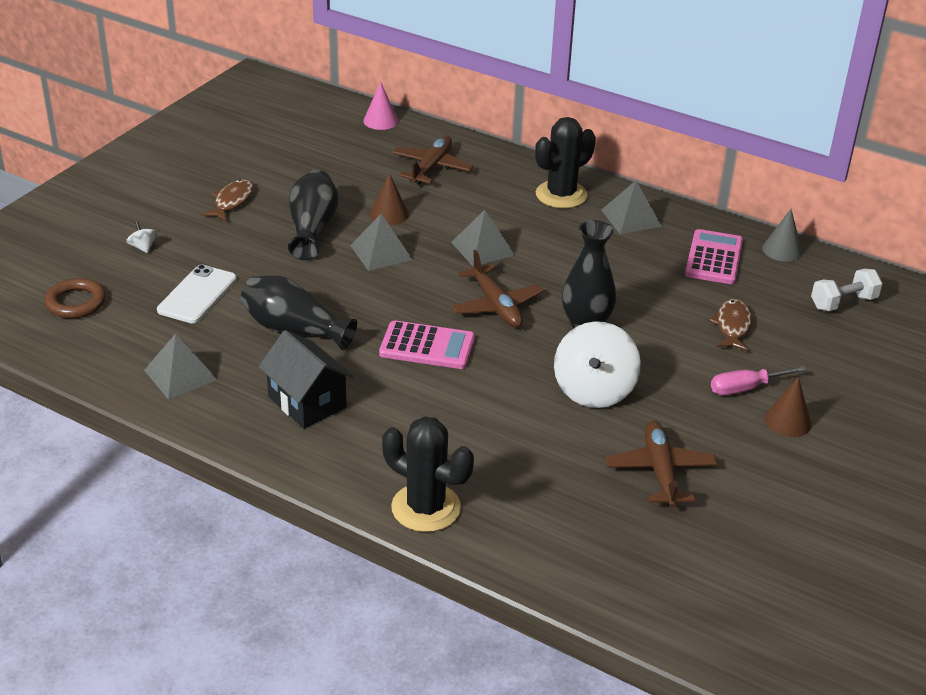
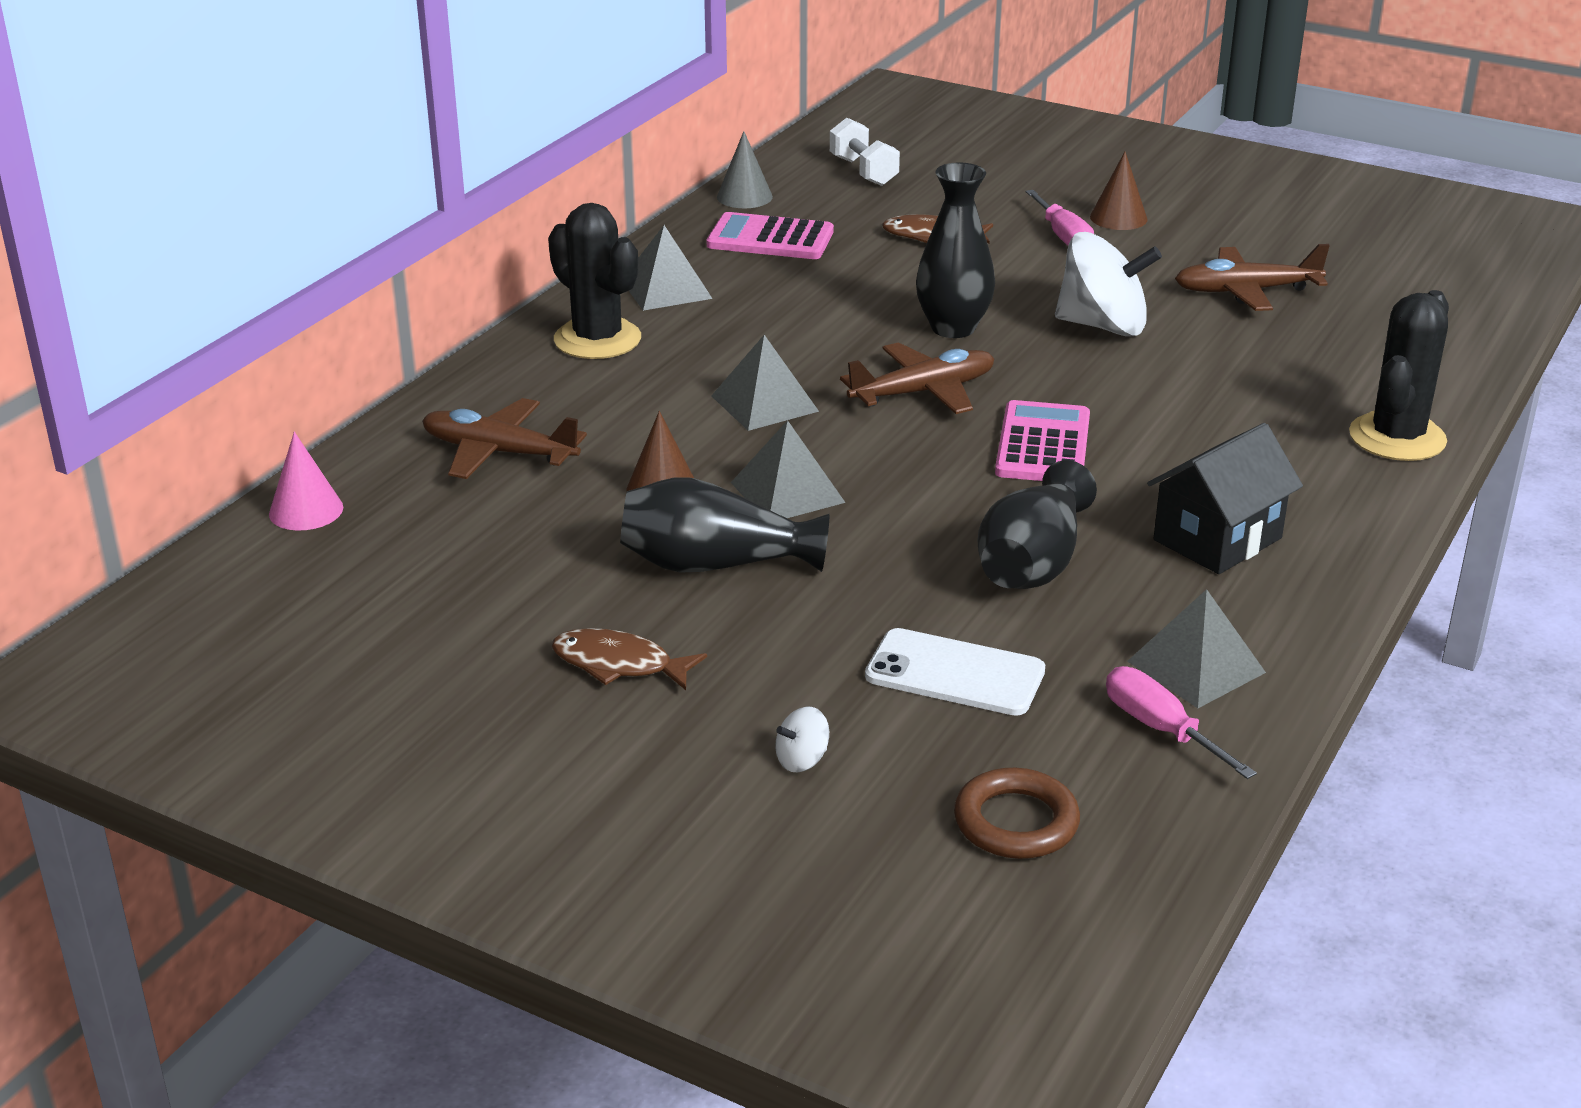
camera: 90 degrees left, 5 degrees down
none -> pink screwdriver [1106,666,1257,779]

